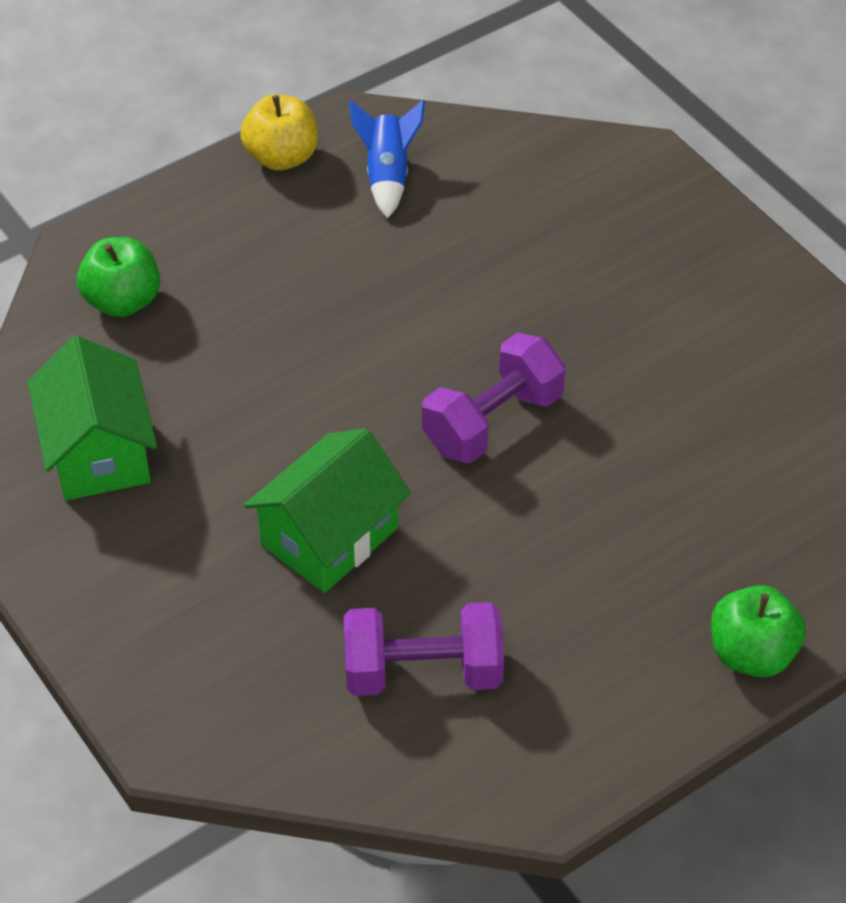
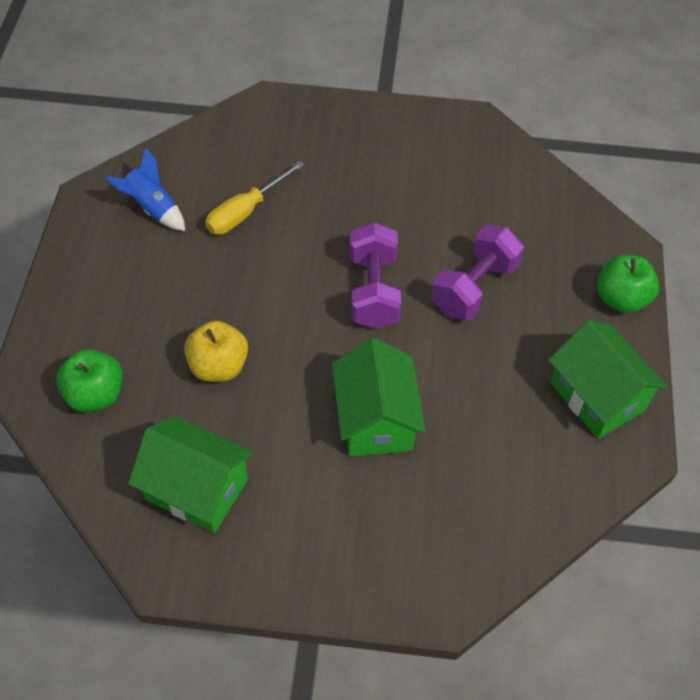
camera: 50 degrees left, 5 degrees up
yellow apple [240,95,318,171] -> yellow apple moved to [184,321,248,382]
purple dumbbell [344,602,504,696] -> purple dumbbell moved to [431,225,524,320]
none -> yellow screwdriver [205,161,305,235]
none -> green house [549,320,668,439]

